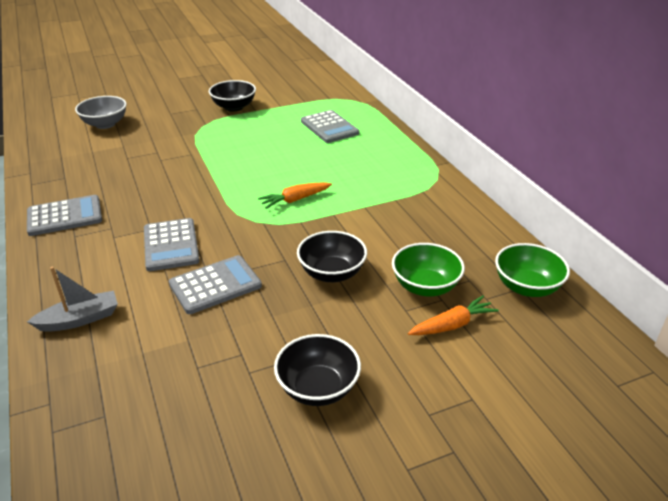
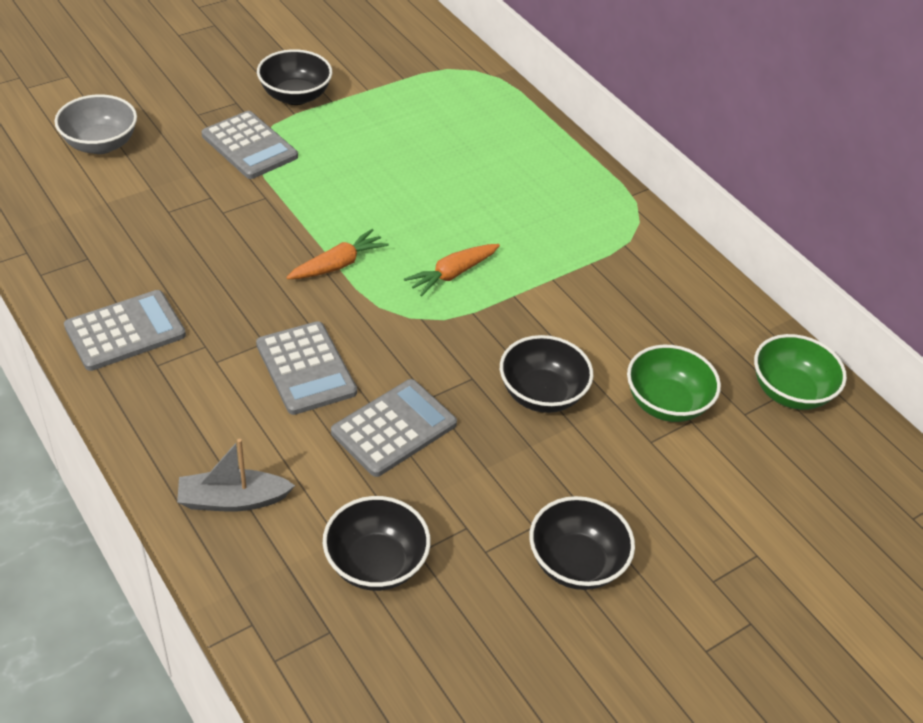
camera: 15 degrees left, 10 degrees up
grey boat [27,267,118,332] -> grey boat turned 150 degrees counterclockwise [177,439,295,512]
grey calculator [301,110,359,143] -> grey calculator moved to [202,111,298,179]
orange carrot [408,296,499,335] -> orange carrot moved to [286,229,389,279]
none -> black bowl [323,496,431,591]

